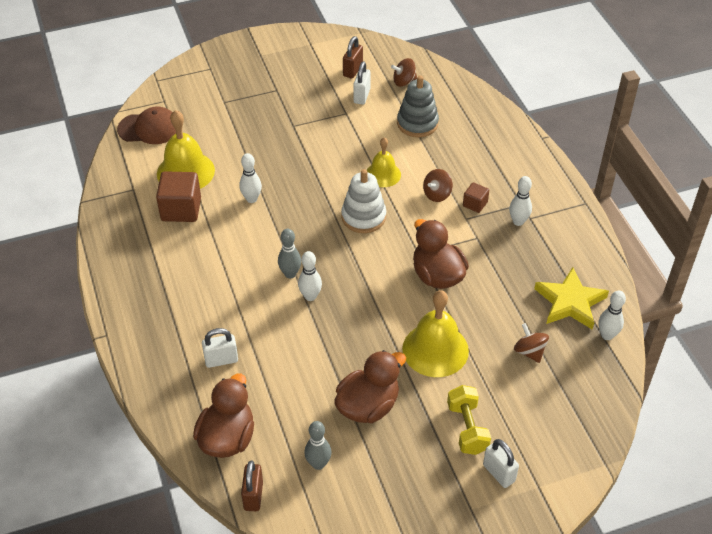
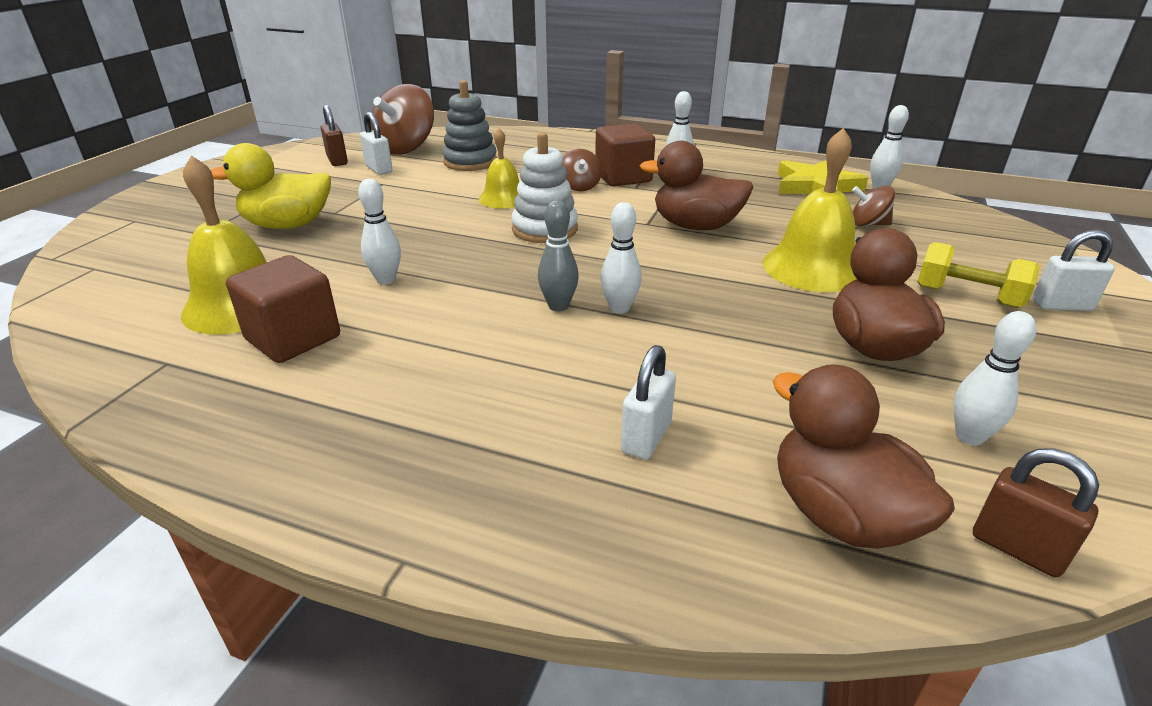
camera: 50 degrees left, 15 degrees down
brown cap [117,106,176,144] -> none
grey bowling pin [305,421,331,470] -> white bowling pin [953,311,1036,446]
brown spinning top [391,58,417,87] -> brown spinning top [370,84,434,155], size x1.89
brown cube [463,182,489,213] -> brown cube [595,123,655,186], size x1.87
none -> yellow duck [211,143,331,229]

